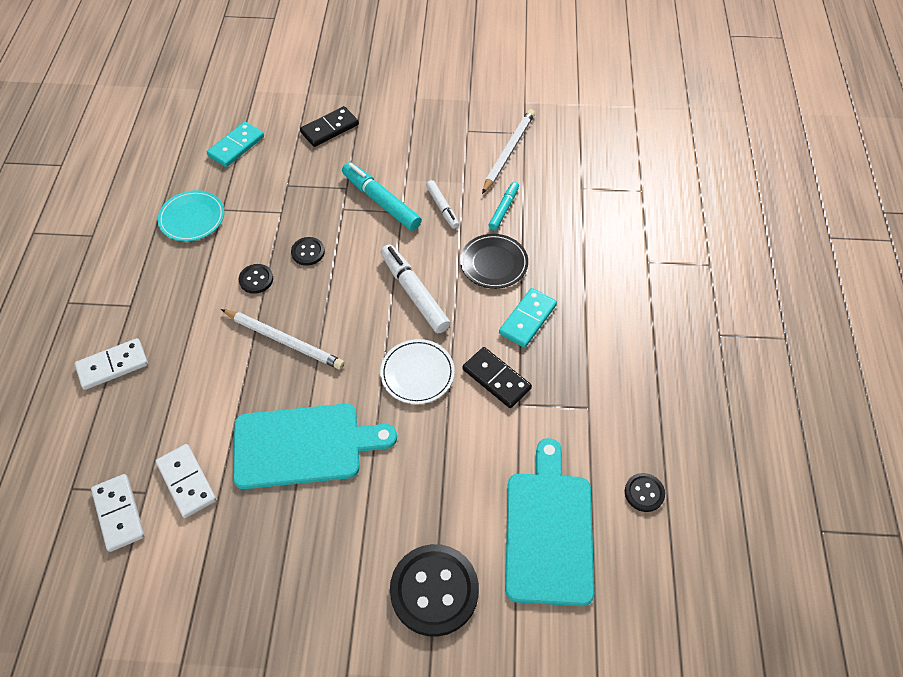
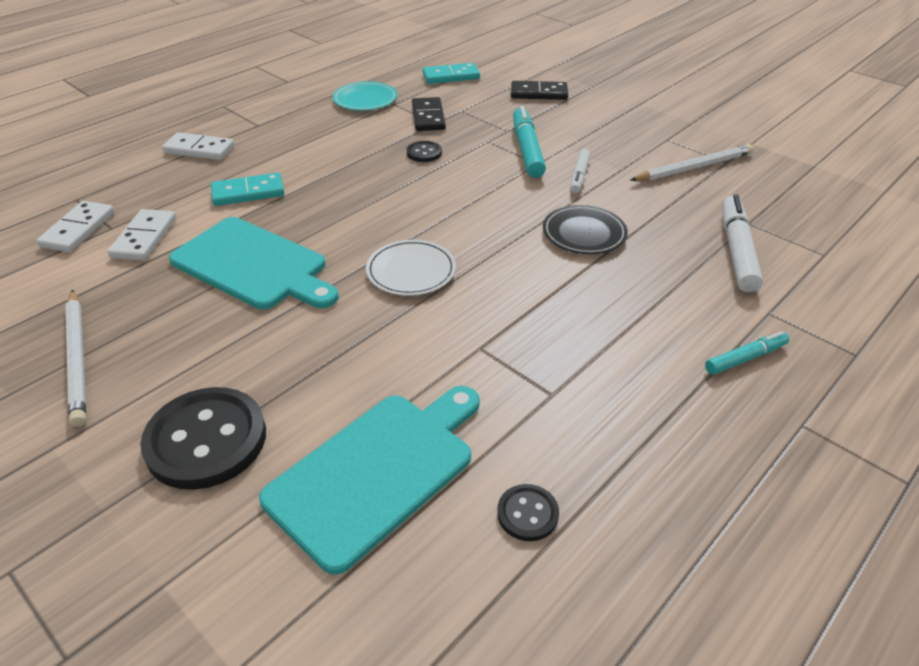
camera: 40 degrees right, 15 degrees down
white pencil [221,309,344,370] -> white pencil moved to [66,289,86,427]
black button [239,264,273,294] -> none
white marker [381,244,450,333] -> white marker moved to [722,194,763,292]
black domino [463,347,532,408] -> black domino moved to [412,97,446,131]
turquoise marker [488,182,519,231] -> turquoise marker moved to [705,331,789,375]
turquoise domino [499,288,557,348] -> turquoise domino moved to [211,173,284,206]

